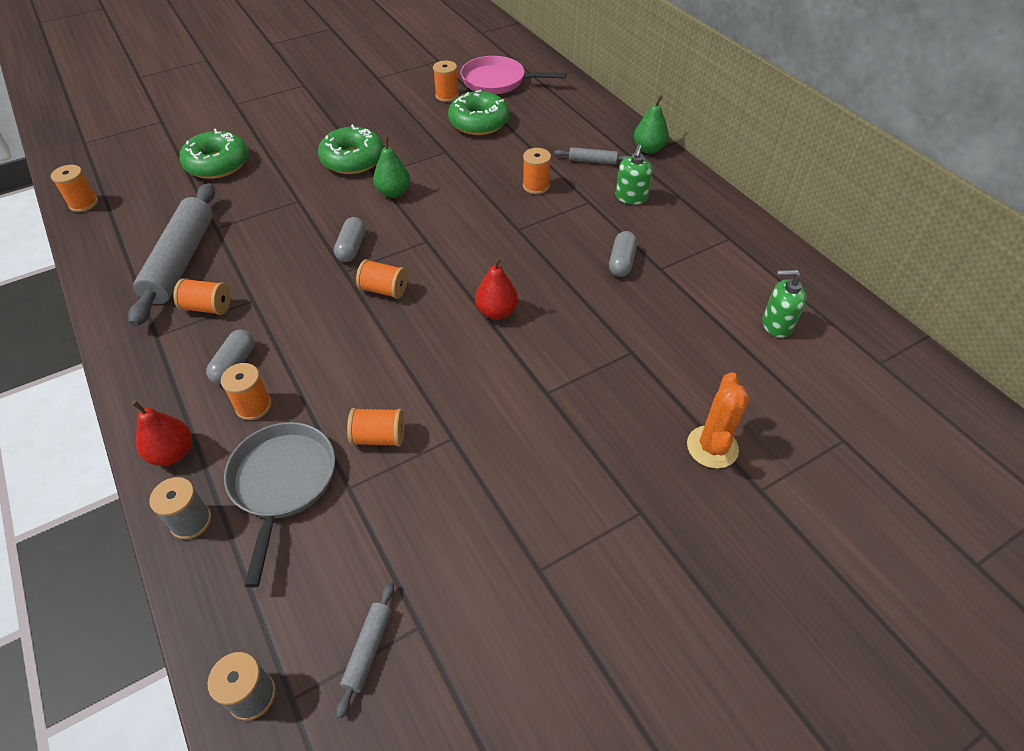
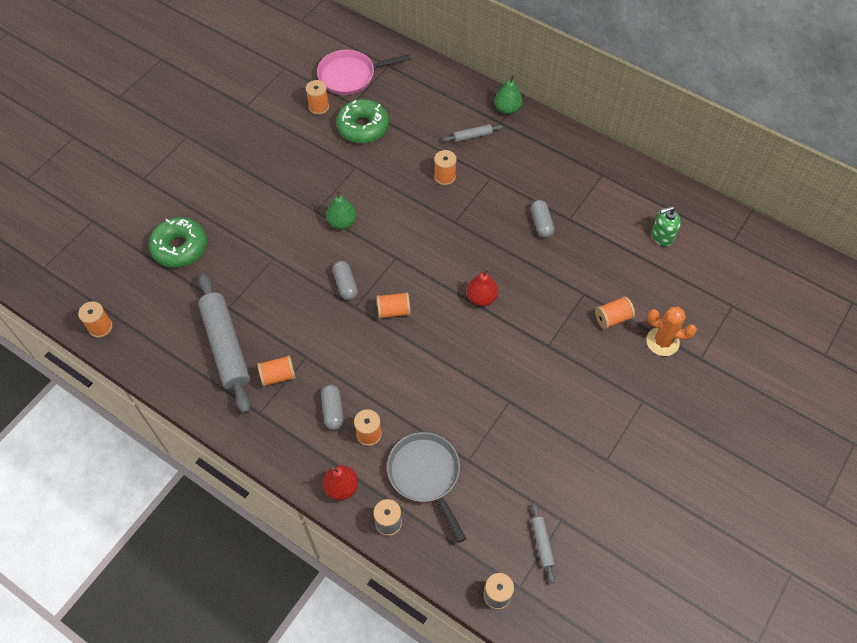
camera: 25 degrees left, 10 degrees up
green donut [318,124,384,174] -> none
orange spool [347,408,404,447] -> orange spool moved to [595,296,635,329]
green soap dispenser [615,144,653,205] -> none
orange cactus [687,372,749,469] -> orange cactus turned 60 degrees counterclockwise [646,306,697,356]

